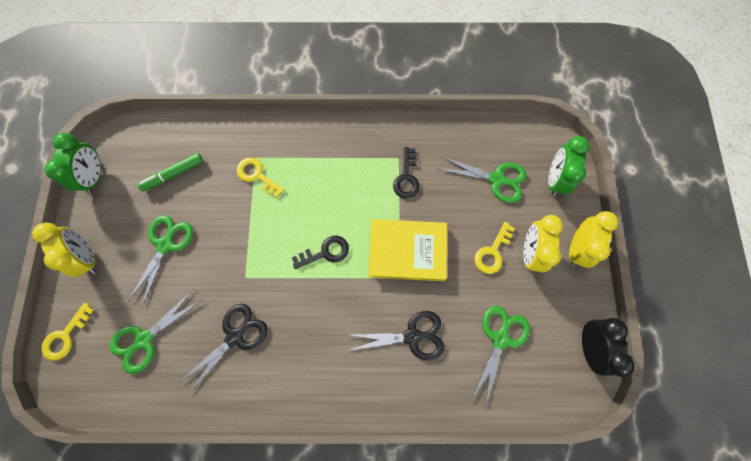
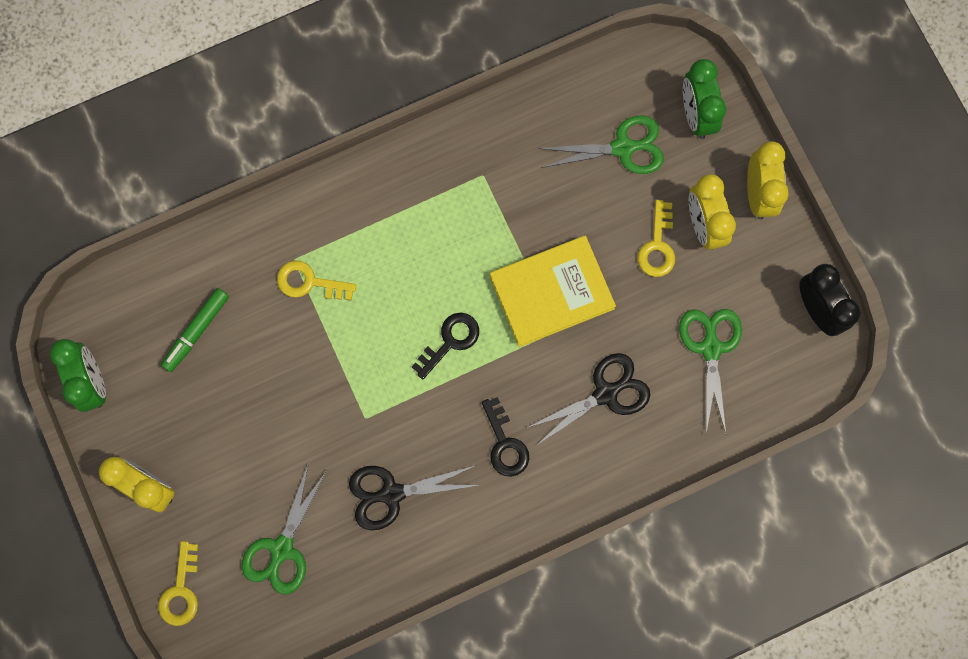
camera: 25 degrees left, 5 degrees up
green scissors [128,215,193,307] -> none
black scissors [178,304,268,395] -> black scissors turned 120 degrees counterclockwise [349,466,480,530]
black key [393,147,420,199] -> black key moved to [481,397,529,477]

